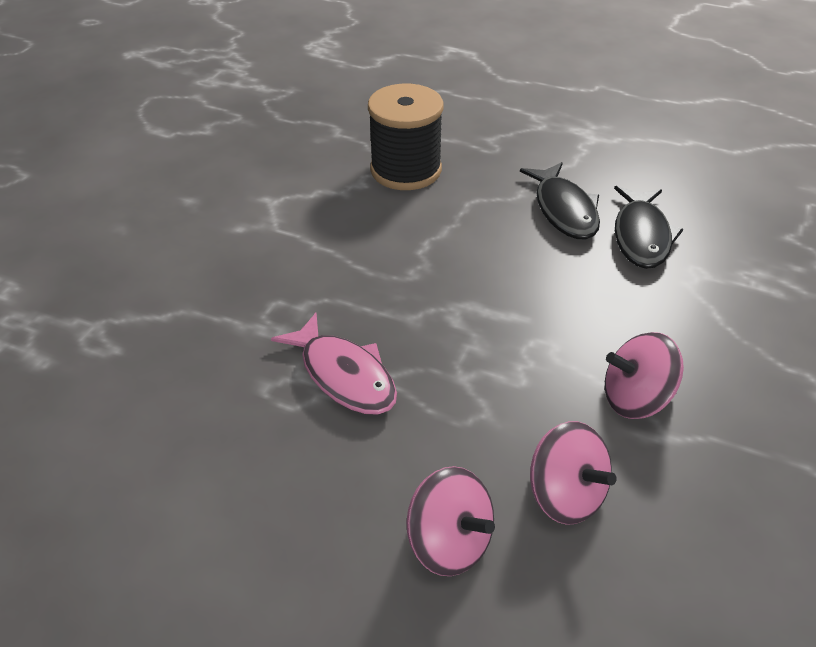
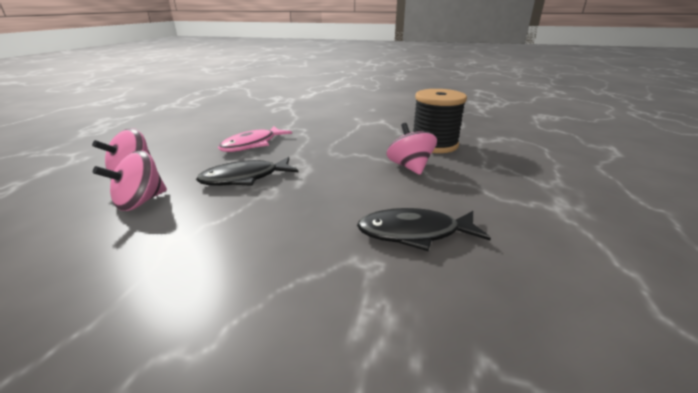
camera: 80 degrees right, 15 degrees down
black fish [520,162,600,239] -> black fish moved to [196,157,299,186]
pink spinning top [605,332,684,419] -> pink spinning top moved to [386,123,437,175]

